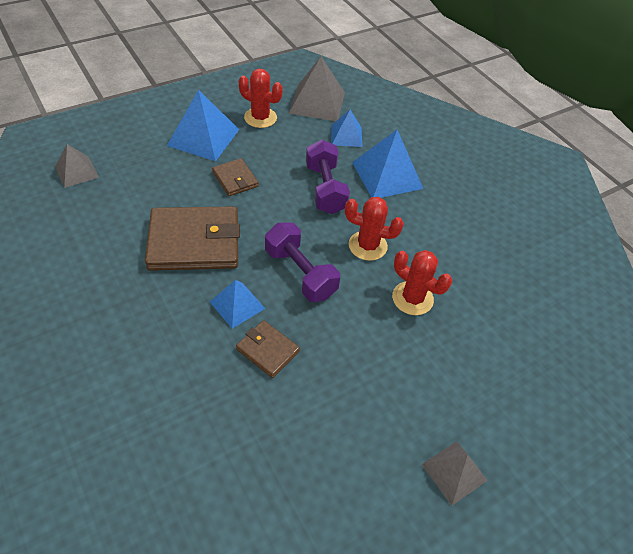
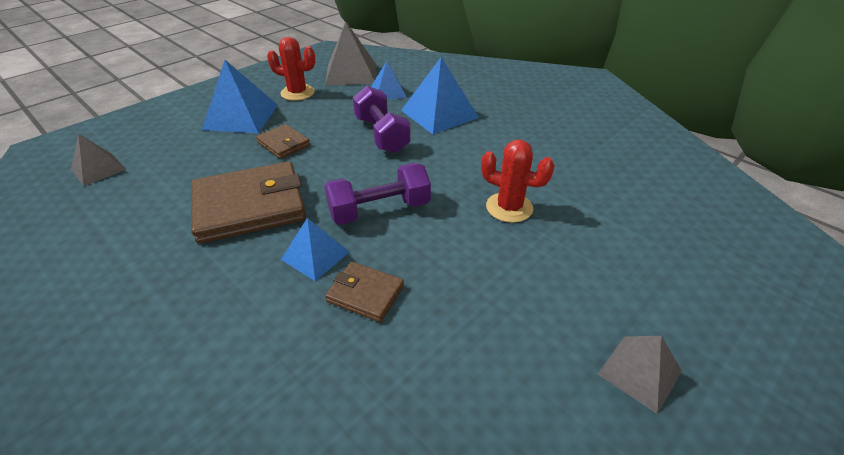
camera: 10 degrees left, 10 degrees down
purple dumbbell [265,223,340,302] -> purple dumbbell turned 60 degrees counterclockwise [324,163,431,225]
red cactus [345,197,404,261] -> none

